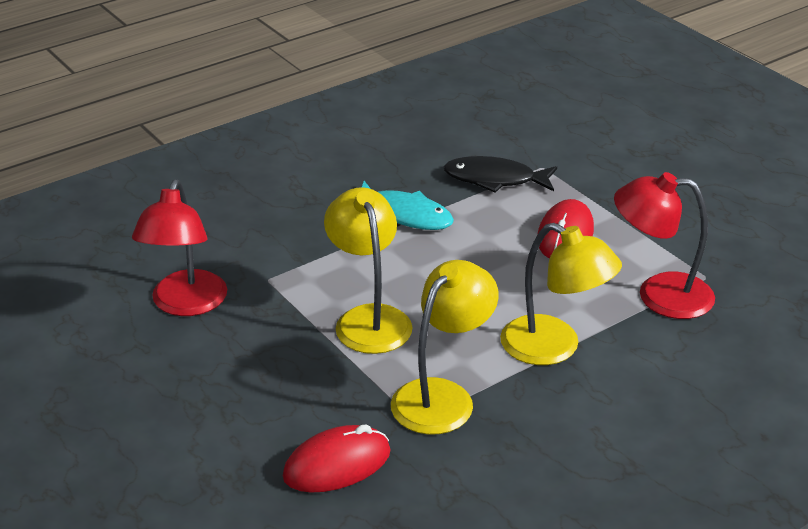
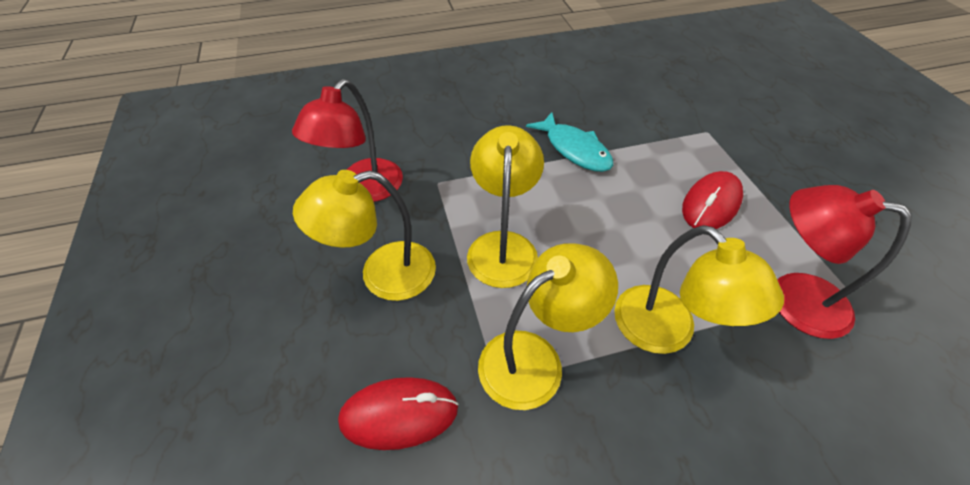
camera: 20 degrees right, 15 degrees up
black fish [444,156,557,193] -> none
none -> yellow lamp [293,170,436,301]

